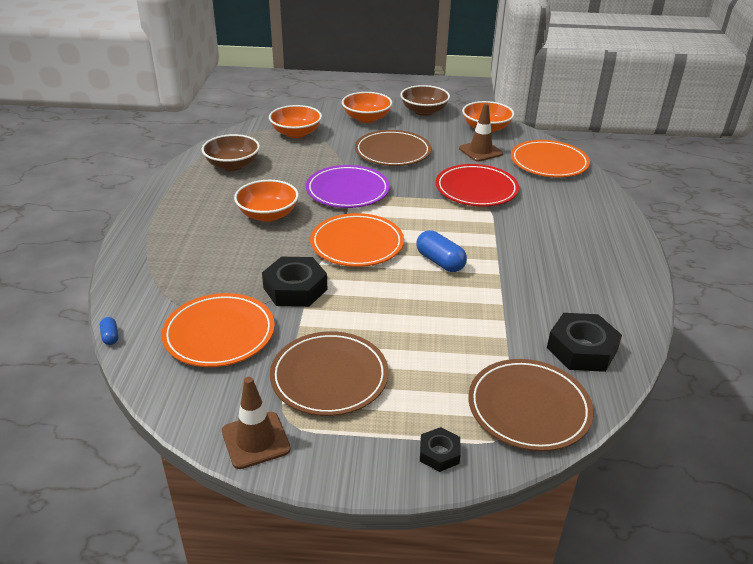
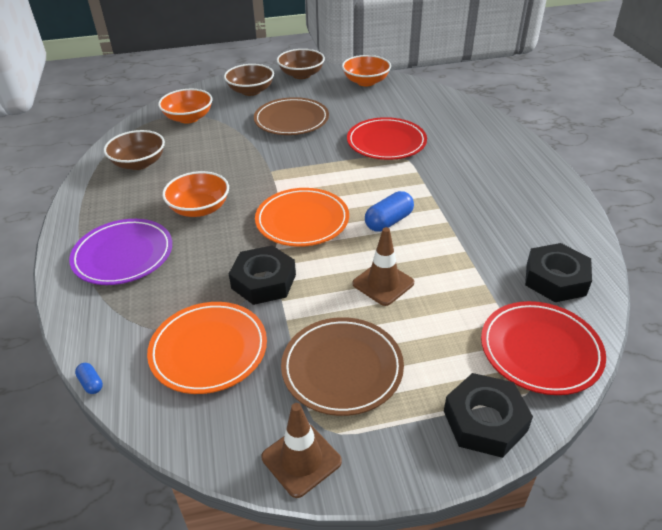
camera: 15 degrees left, 5 degrees up
purple plate [306,165,390,208] -> purple plate moved to [69,219,172,285]
orange bowl [342,92,392,123] -> brown bowl [224,64,274,96]
blue capsule [416,230,467,272] -> blue capsule turned 75 degrees counterclockwise [365,191,414,232]
black nut [420,427,461,472] -> black nut [444,373,533,458], size x1.83
brown traffic cone [459,103,503,162] -> brown traffic cone moved to [352,227,414,306]
brown plate [468,359,593,451] -> red plate [481,301,606,395]
orange plate [511,140,590,177] -> none

